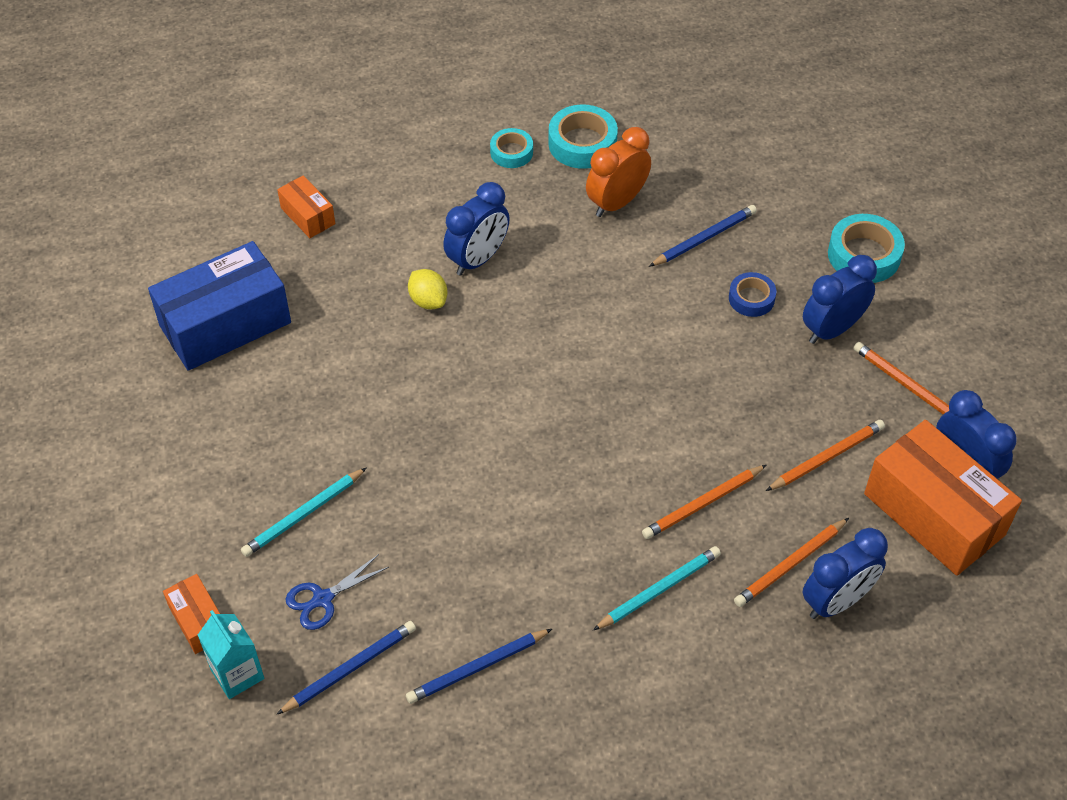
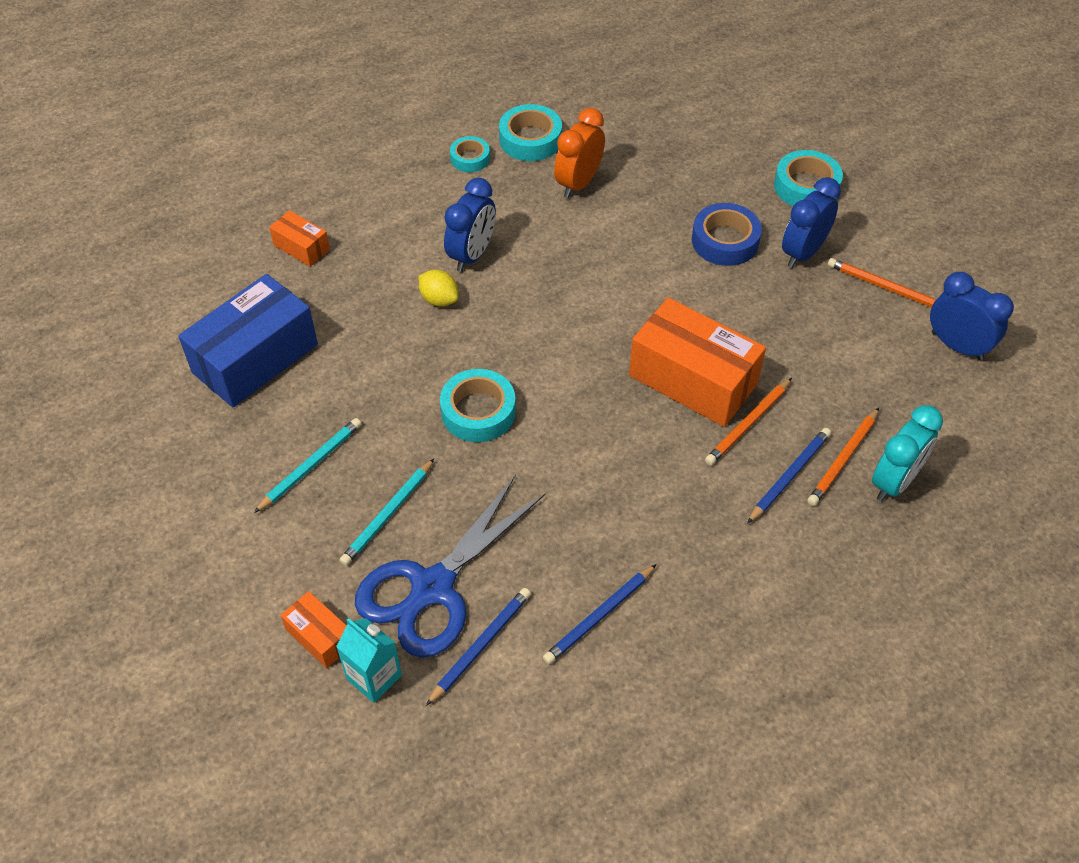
camera: 15 degrees left, 0 degrees up
blue scissors [286,554,389,630] -> blue scissors [355,474,546,658], size x2.19
turquoise pencil [593,546,721,630] -> turquoise pencil moved to [254,418,362,513]
blue pencil [649,205,757,267] -> blue pencil moved to [747,428,831,524]
blue tape [729,272,776,317] -> blue tape [692,203,762,266], size x1.61
orange pencil [766,420,885,491] -> none
blue clock [803,528,888,619] -> turquoise clock [872,405,943,501]
orange box [864,420,1022,576] -> orange box moved to [629,297,766,427]
none -> turquoise tape [440,369,516,442]

